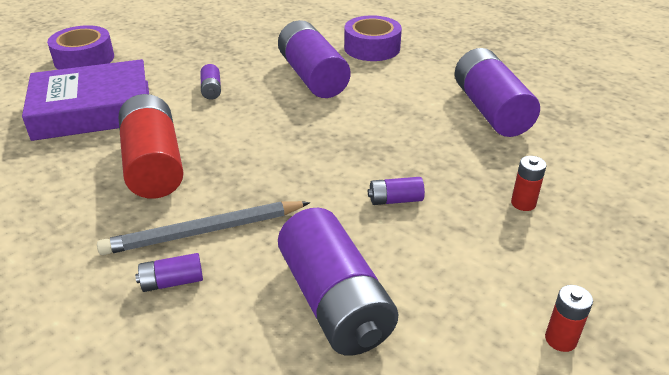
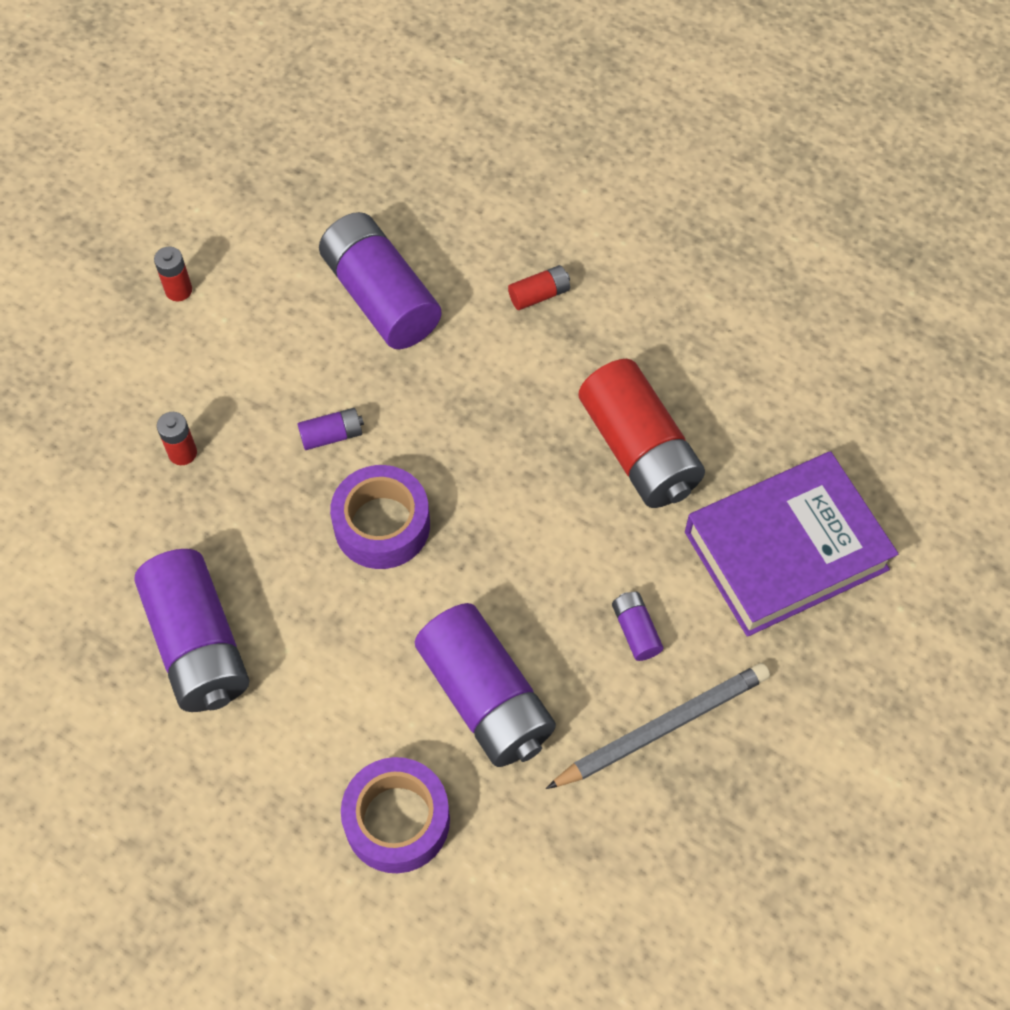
camera: 170 degrees right, 25 degrees up
purple tape [47,25,114,70] -> purple tape moved to [330,465,430,569]
grey pencil [97,201,310,255] -> grey pencil moved to [546,663,770,789]
purple battery [135,253,203,292] -> red battery [508,265,570,310]

